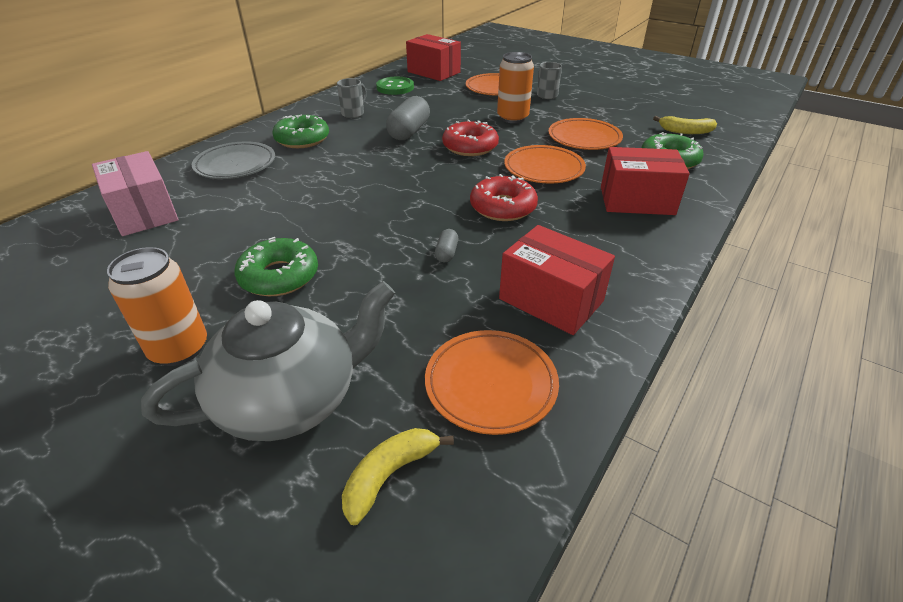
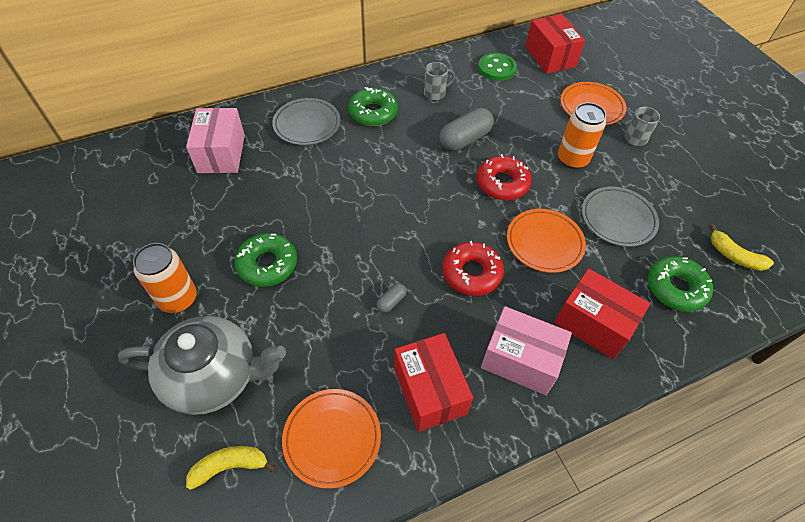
camera: 30 degrees right, 15 degrees up
orange plate [548,118,623,150] -> grey plate [582,187,659,247]
none -> pink box [481,306,572,395]

